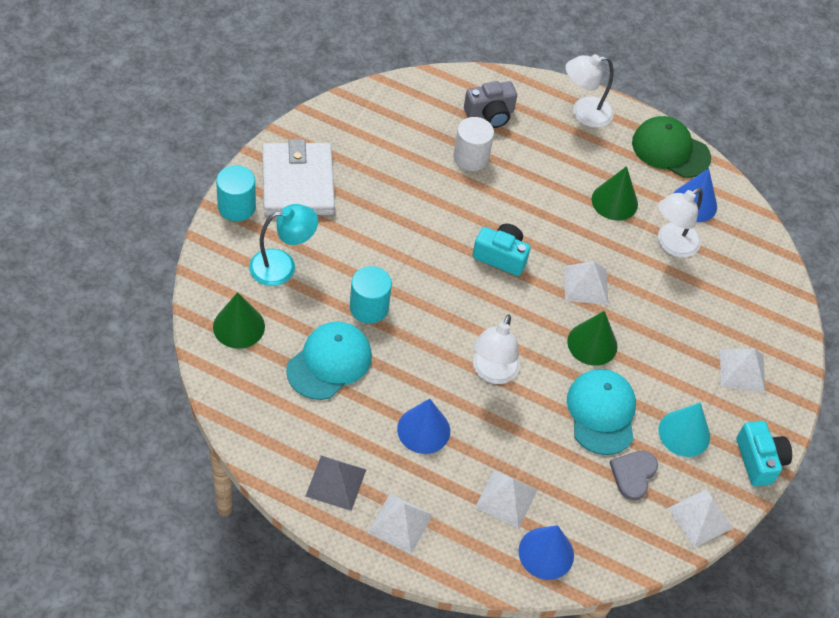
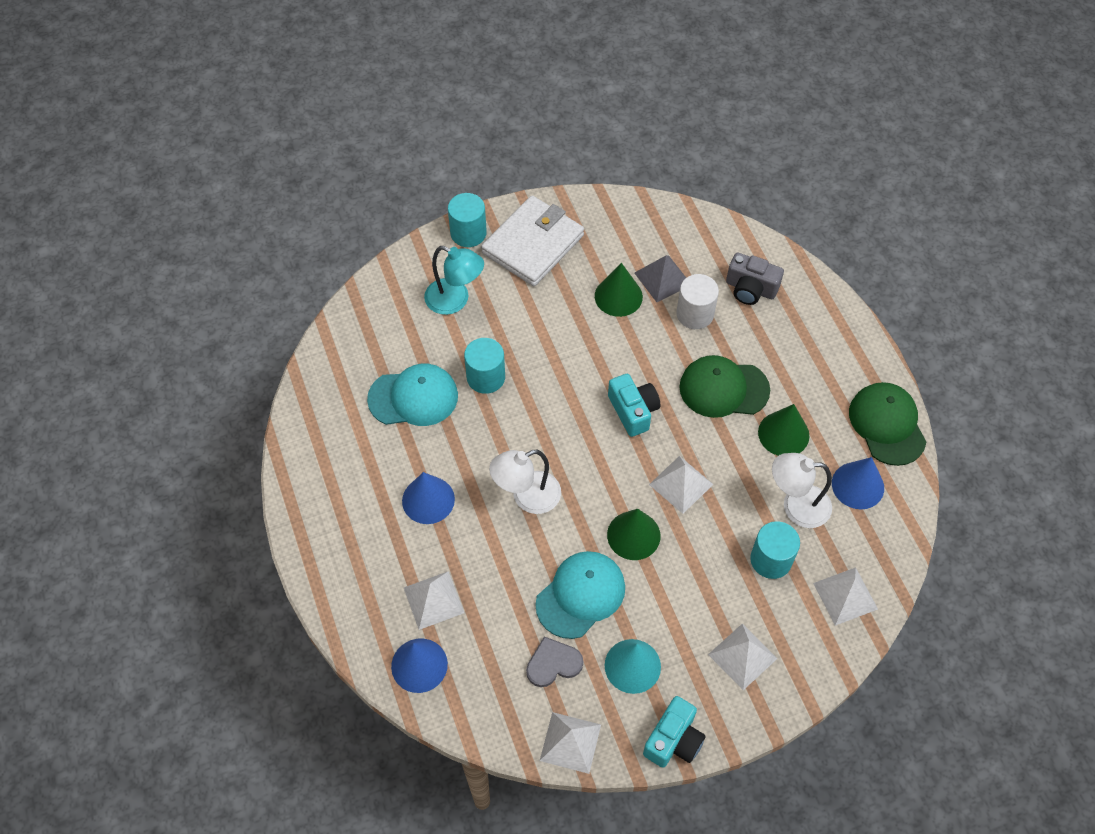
camera: 50 degrees right, 5 degrees up
green cone [213,292,265,349] -> green cone moved to [595,263,643,317]
grey pyramid [305,456,366,511] -> grey pyramid moved to [635,255,686,302]
white pyramid [367,494,433,554] -> white pyramid moved to [813,567,878,626]
white lamp [566,54,614,128] -> none
none -> green cap [679,355,770,418]
none -> turquoise cylinder [750,521,800,579]

